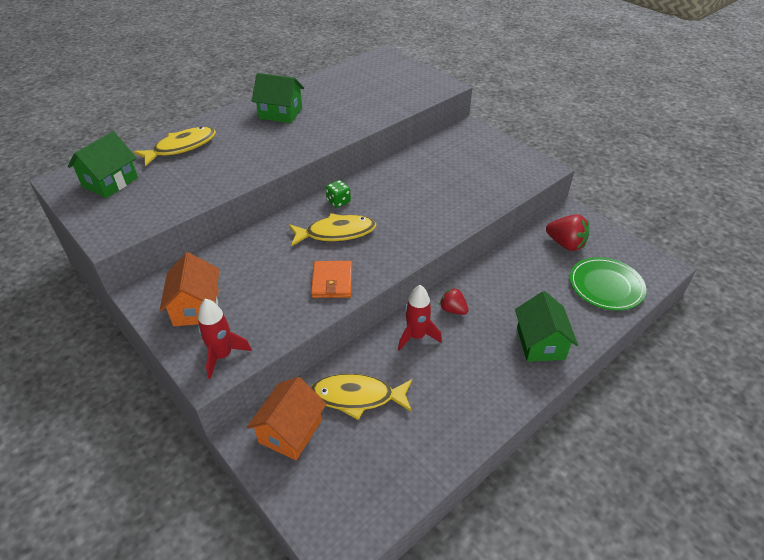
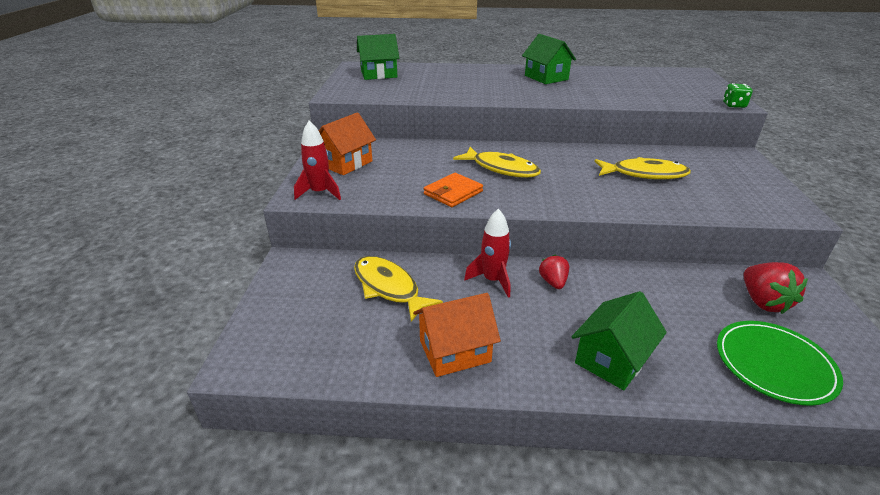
camera: 45 degrees right, 10 degrees down
yellow fish [133,127,216,167] -> yellow fish moved to [594,157,691,180]
orange house [247,377,327,460] -> orange house moved to [413,293,501,377]
green dice [326,180,351,208] -> green dice moved to [723,83,753,108]

